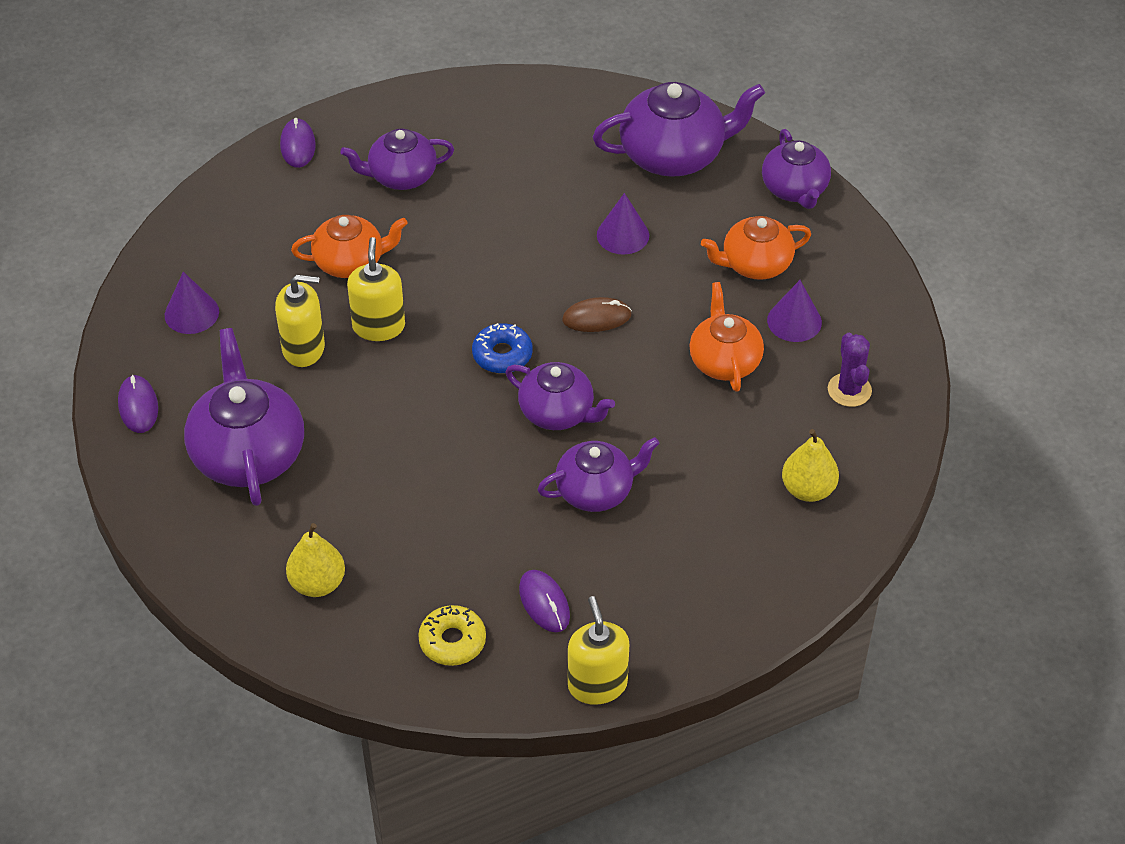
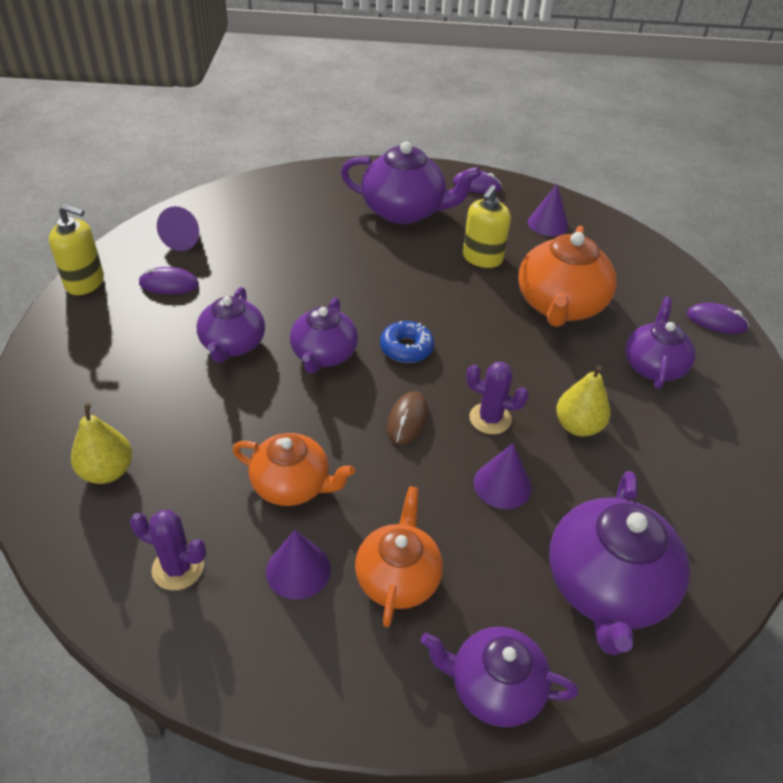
camera: 115 degrees right, 5 degrees down
yellow pear [286,523,345,597] -> yellow pear moved to [556,365,611,436]
orange teapot [291,215,408,278] -> orange teapot [518,226,617,327], size x1.54
yellow soap dispenser [347,237,405,341] -> none
yellow donut [418,605,486,666] -> purple cone [157,206,199,251]
purple teapot [506,362,615,430] -> purple teapot turned 45 degrees counterclockwise [290,297,358,373]
none -> purple cactus [466,362,529,434]

